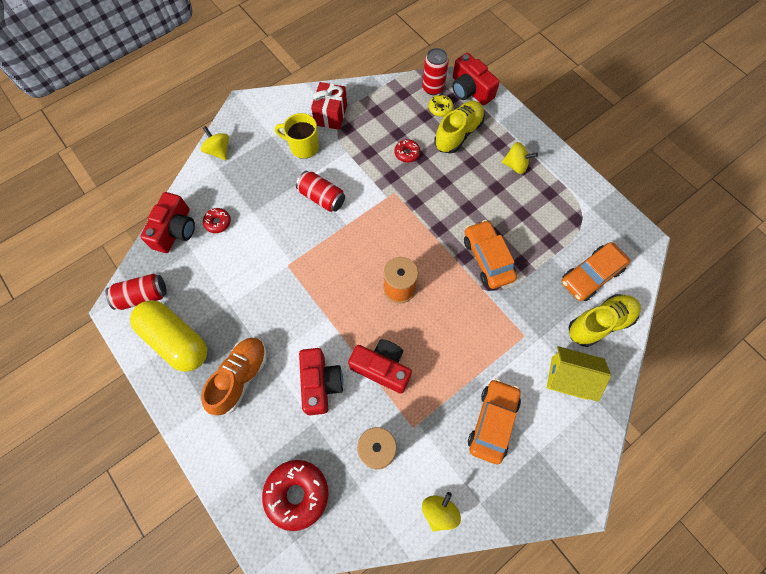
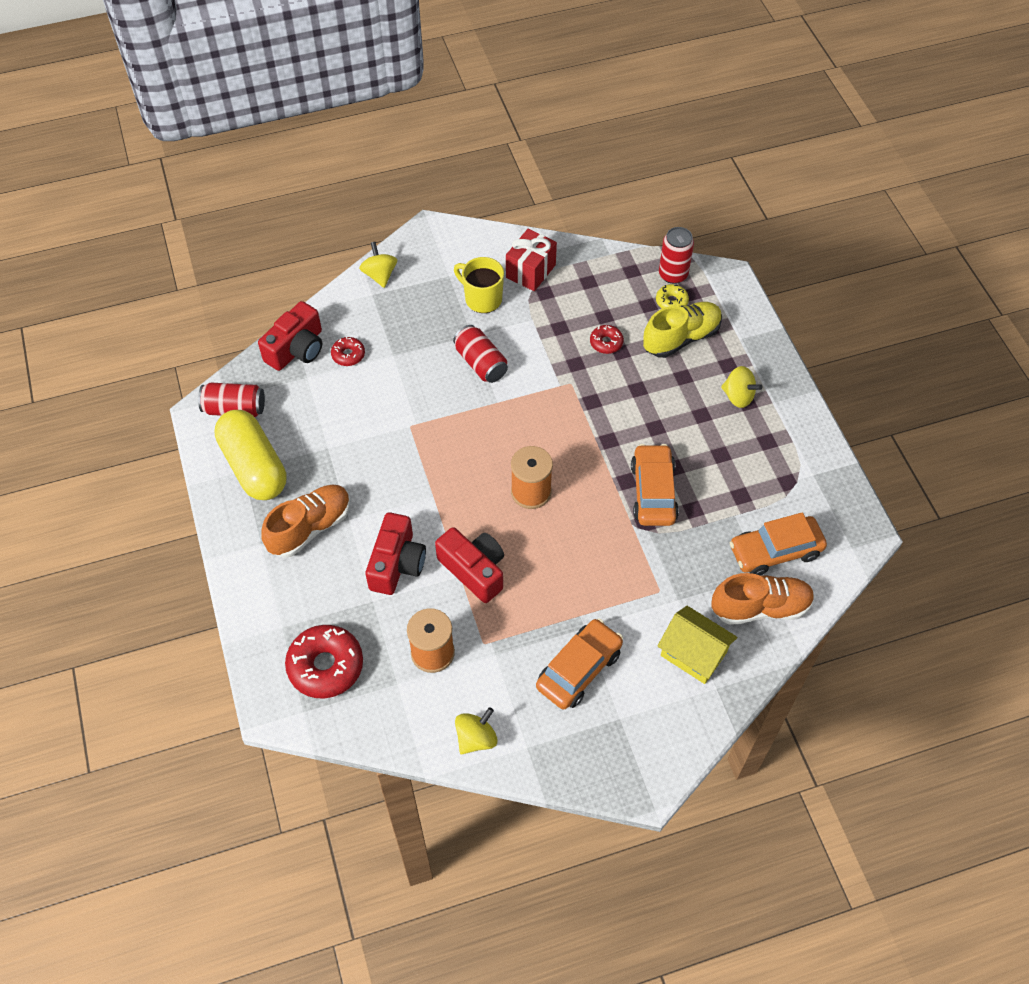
camera: 20 degrees right, 10 degrees down
red camera [452,53,500,105] -> none
yellow shoe [568,294,641,347] -> orange shoe [712,573,815,625]

